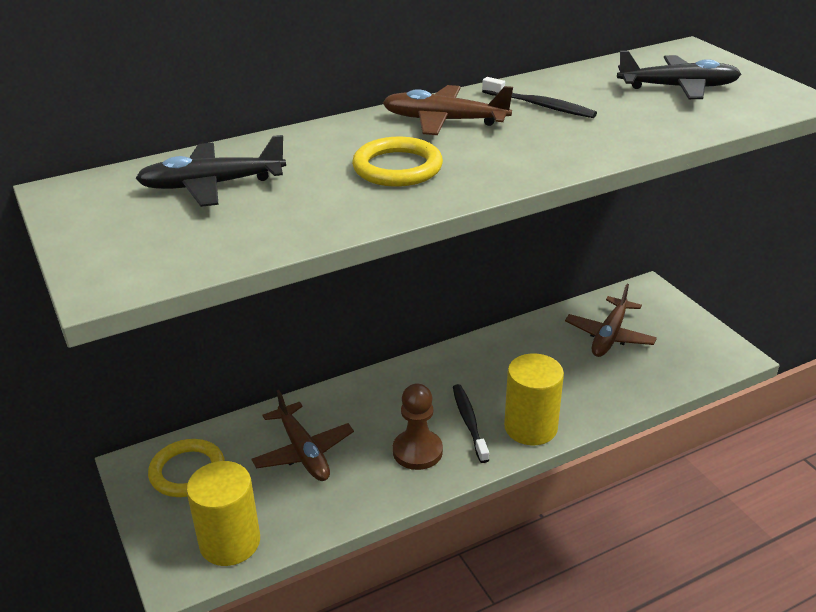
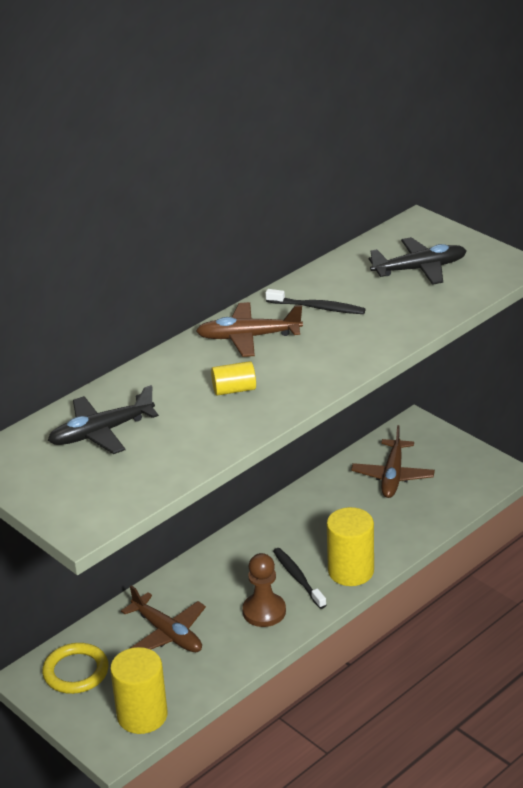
camera: 15 degrees left, 0 degrees up
yellow ring [352,137,443,187] -> yellow cylinder [211,361,256,396]

